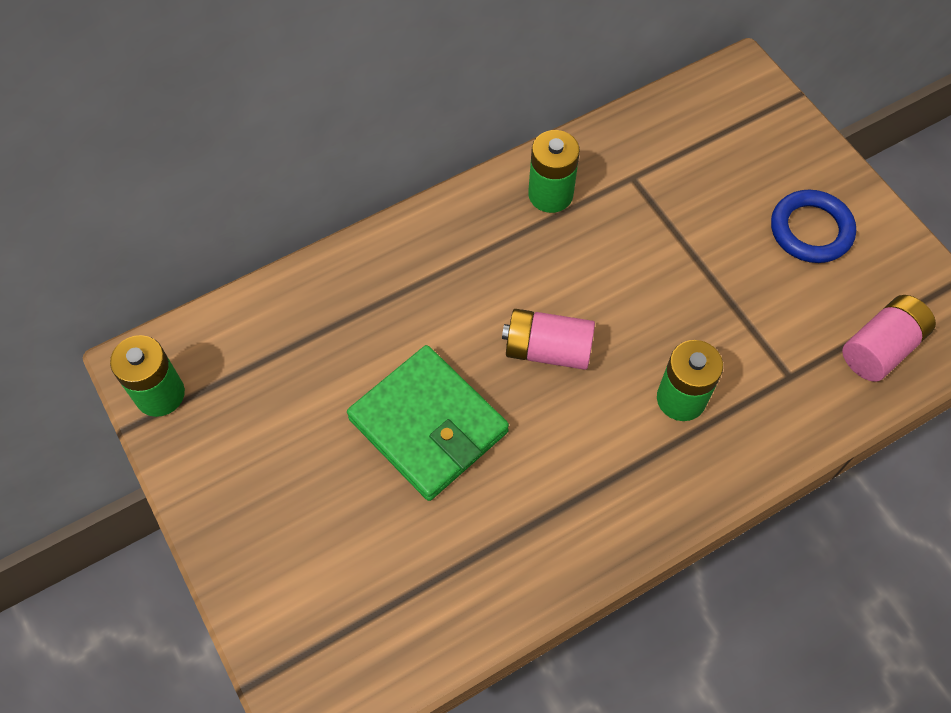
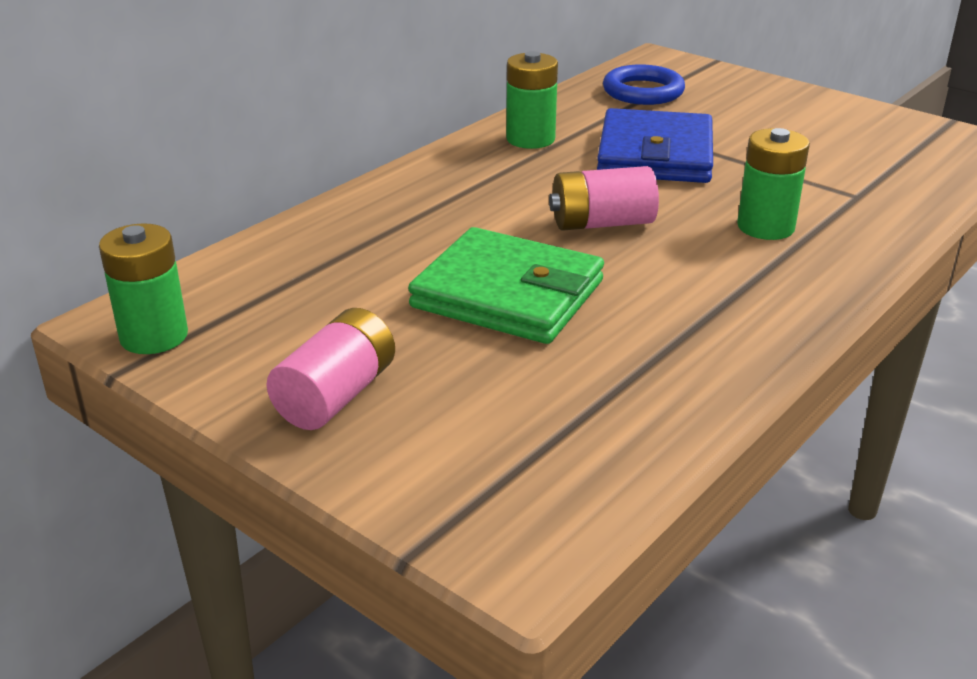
camera: 20 degrees left, 30 degrees down
blue ring [771,190,856,263] -> blue ring moved to [603,64,685,105]
pink battery [842,295,936,382] -> pink battery moved to [266,308,395,430]
none -> blue wallet [597,108,713,183]

